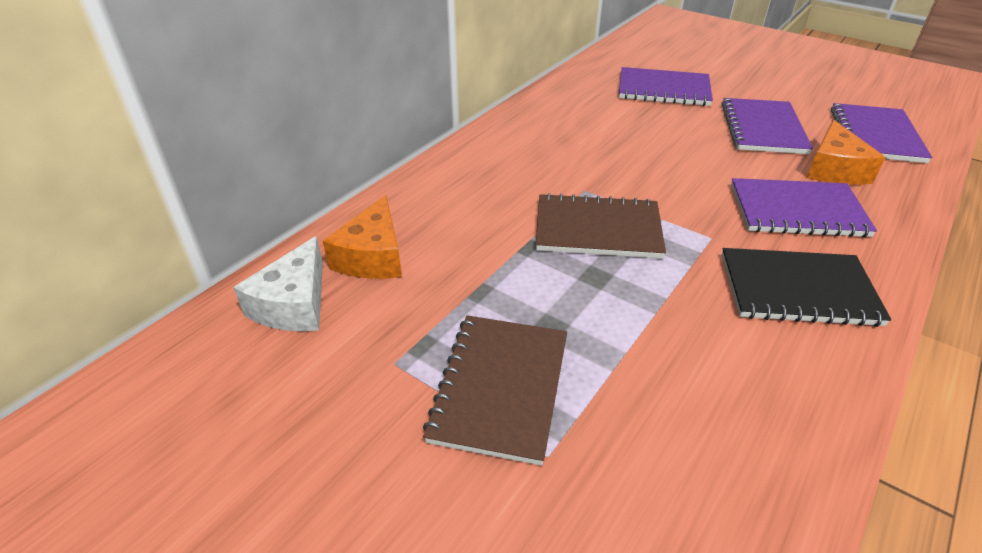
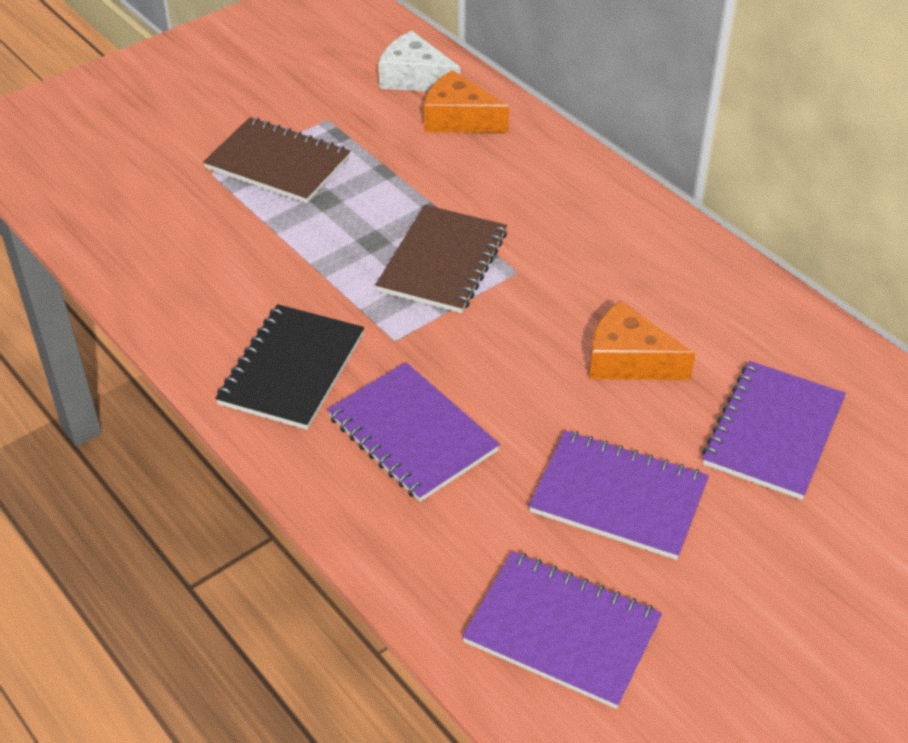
camera: 105 degrees right, 5 degrees up
purple notebook [731,178,877,237] -> purple notebook turned 60 degrees counterclockwise [327,362,500,502]
orange cheese [807,120,886,185] -> orange cheese moved to [589,300,695,380]

